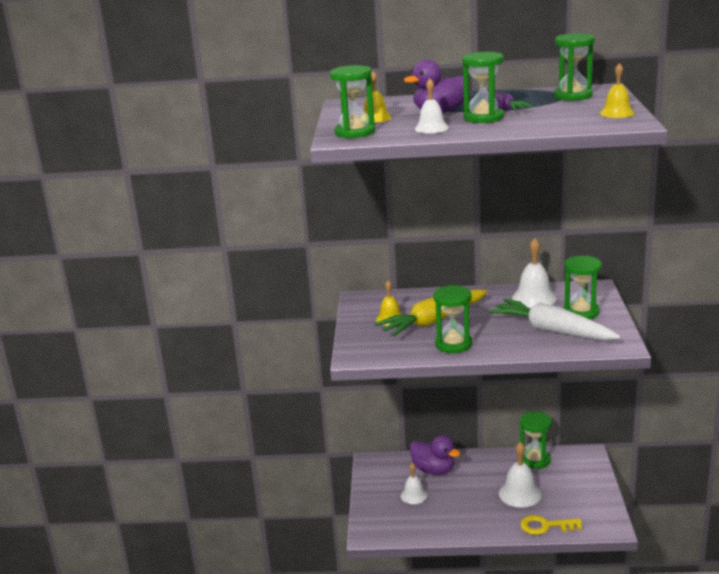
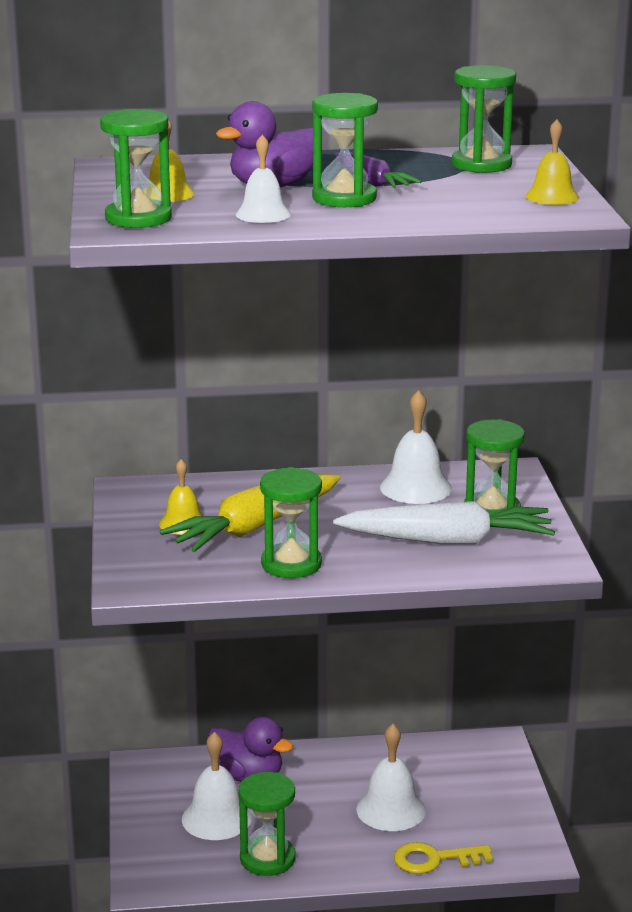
camera: 10 degrees left, 0 degrees up
white bell [401,463,428,504] -> white bell [182,732,252,840], size x1.55
white carrot [489,299,621,340] -> white carrot turned 150 degrees clockwise [333,501,555,544]
green hourglass [520,411,552,469] -> green hourglass moved to [238,772,296,876]

